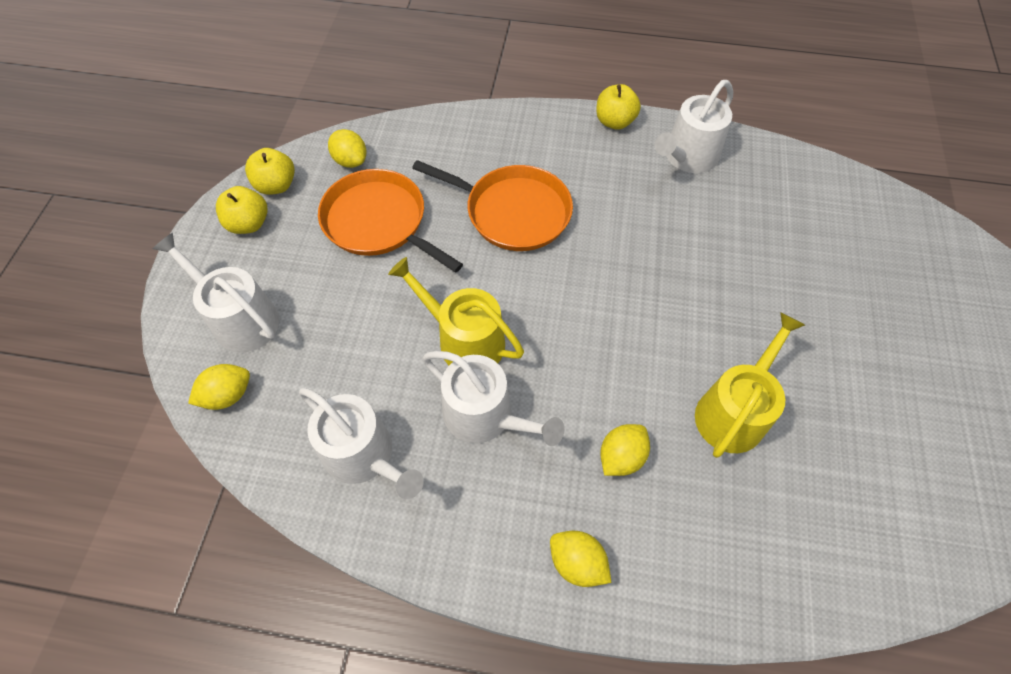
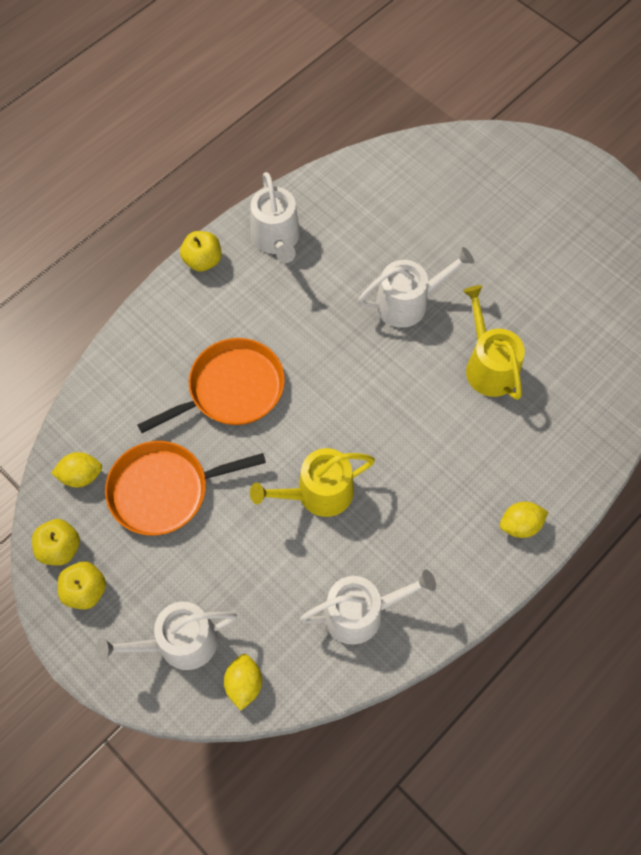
camera: 55 degrees left, 5 degrees up
white watering can [422,351,564,446] -> white watering can moved to [359,247,474,328]
yellow lemon [600,424,650,476] -> none

